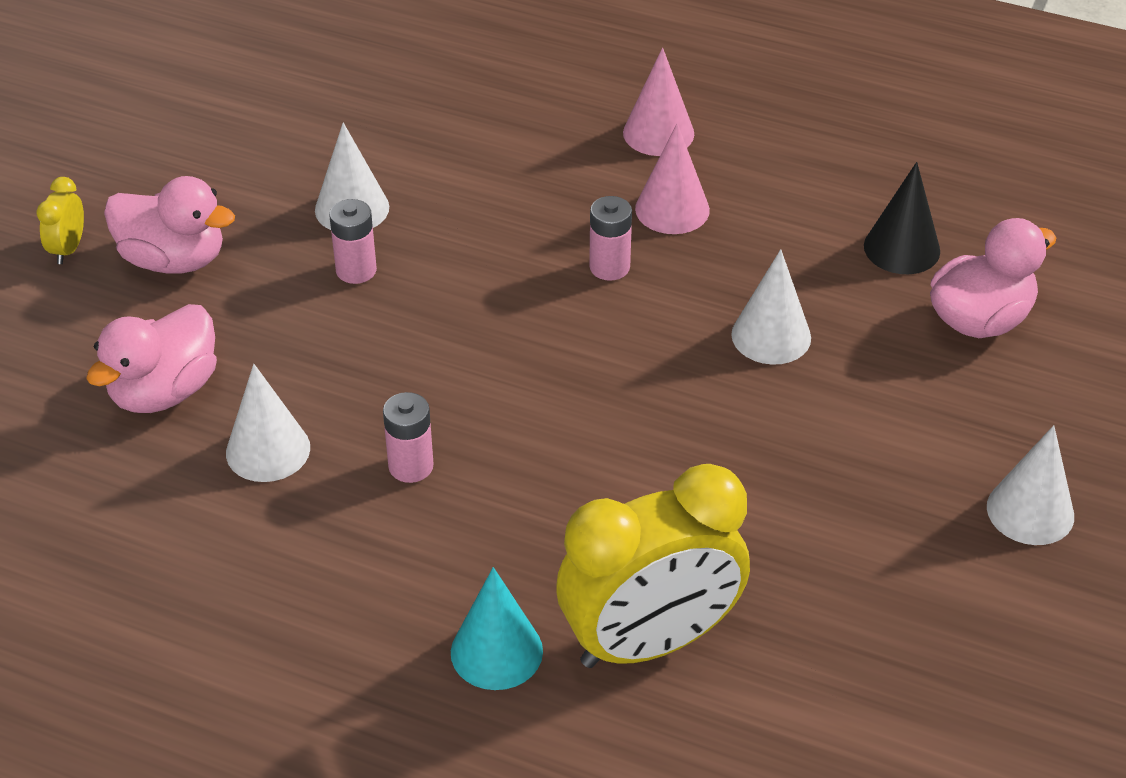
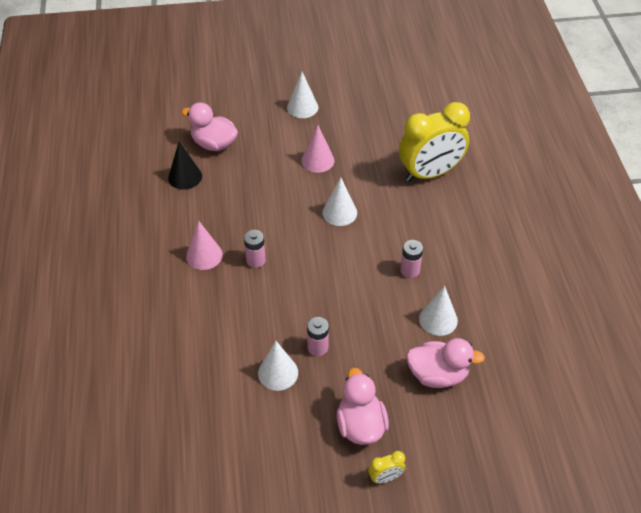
camera: 120 degrees left, 5 degrees up
turquoise cone [451,567,543,690] -> none
yellow clock [556,464,750,668] -> yellow clock turned 120 degrees clockwise [399,102,470,182]
pink cone [623,48,694,156] -> pink cone moved to [301,125,335,173]
white cone [731,249,811,365] -> white cone moved to [322,177,357,226]

